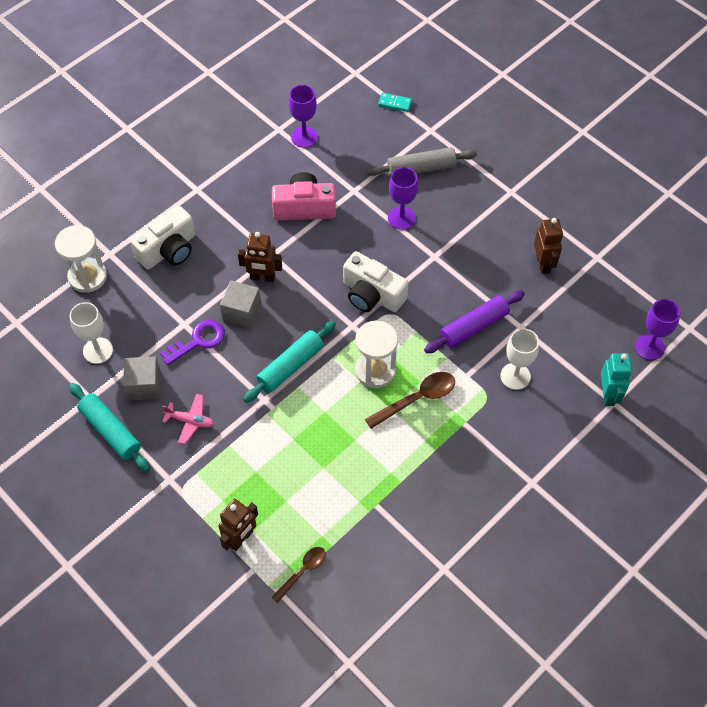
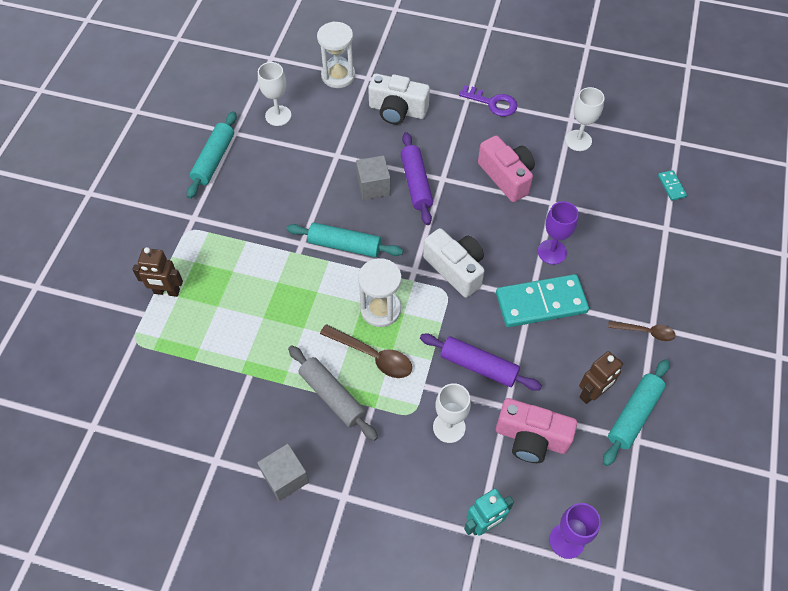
camera: 60 degrees right, 0 degrees up
grey cube [123,356,161,401] -> grey cube moved to [257,444,309,501]
purple key [160,320,225,365] -> purple key moved to [459,85,517,116]
pink plane [162,394,214,445] -> none
brown robot [238,232,282,282] -> purple rolling pin [401,132,433,225]
brown spoon [272,547,326,603] -> brown spoon moved to [608,321,676,341]
purple goblet [289,85,318,148] -> white goblet [565,87,605,151]
white camera [343,251,408,312] -> white camera turned 135 degrees clockwise [423,228,484,298]
grey rolling pin [366,147,477,177] -> grey rolling pin moved to [288,346,378,441]
none -> turquoise domino [496,274,589,327]
none -> pink camera [496,398,577,463]
none -> turquoise rolling pin [603,359,670,466]

